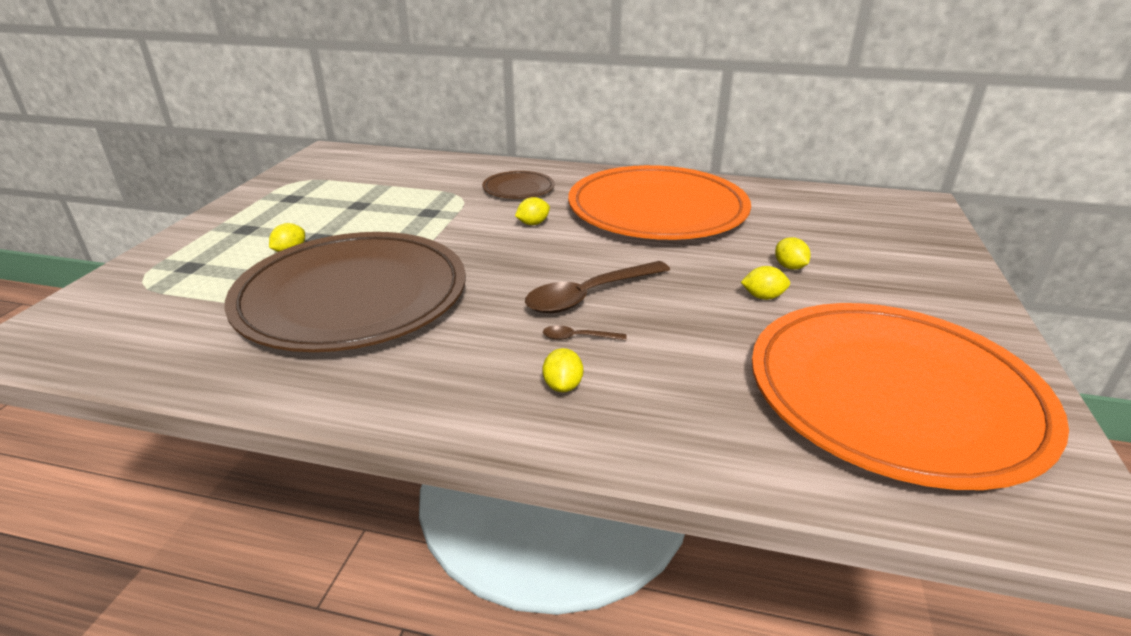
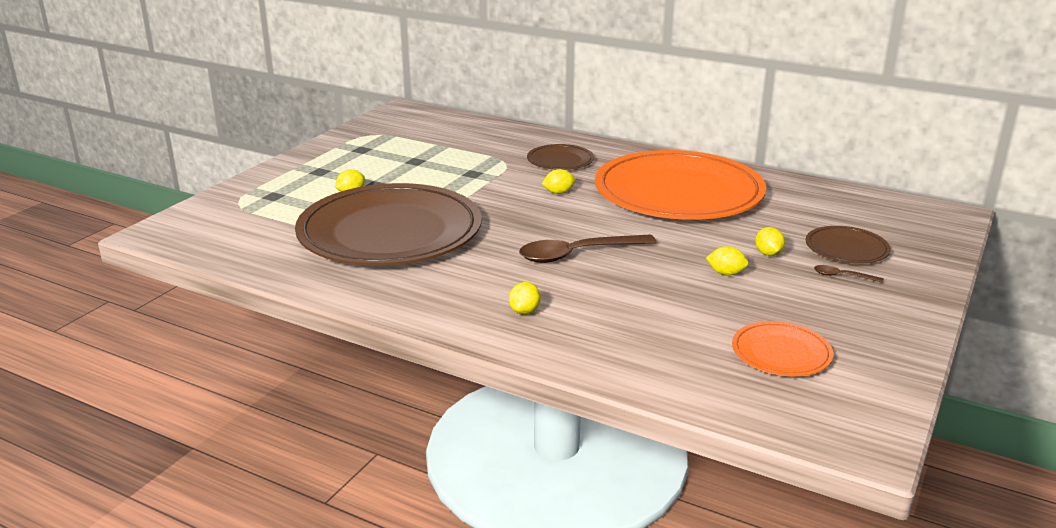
camera: 15 degrees right, 5 degrees down
brown spoon [543,325,627,340] -> brown spoon moved to [814,265,884,283]
orange plate [752,303,1069,490] -> orange plate [732,321,833,376], size x0.43
none -> brown plate [806,226,891,264]

